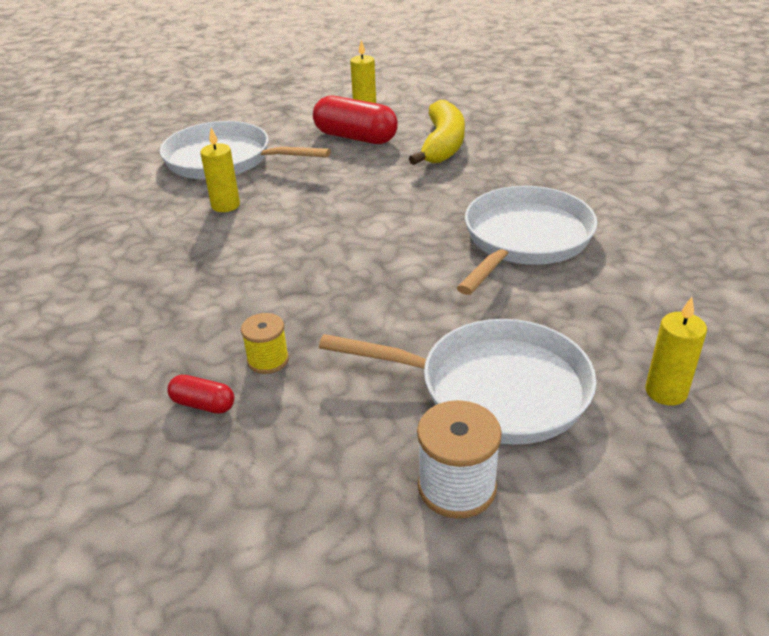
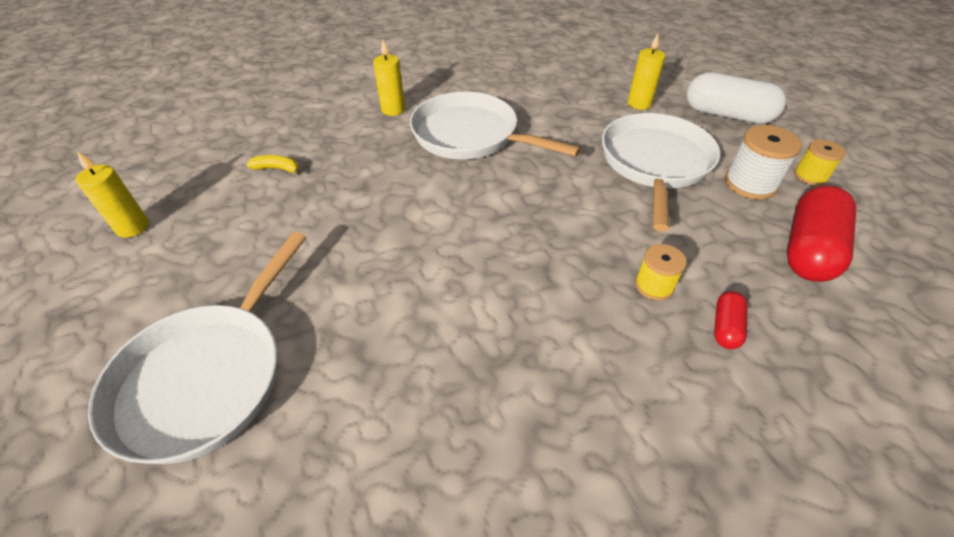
camera: 90 degrees left, 10 degrees up
yellow candle [200,128,240,212] -> yellow candle moved to [373,40,405,116]
red capsule [313,96,398,144] -> red capsule moved to [787,185,856,282]
yellow banana [409,100,465,165] -> yellow banana [246,155,301,175], size x0.43
none -> white capsule [686,72,786,124]
none -> yellow spool [794,139,846,186]

